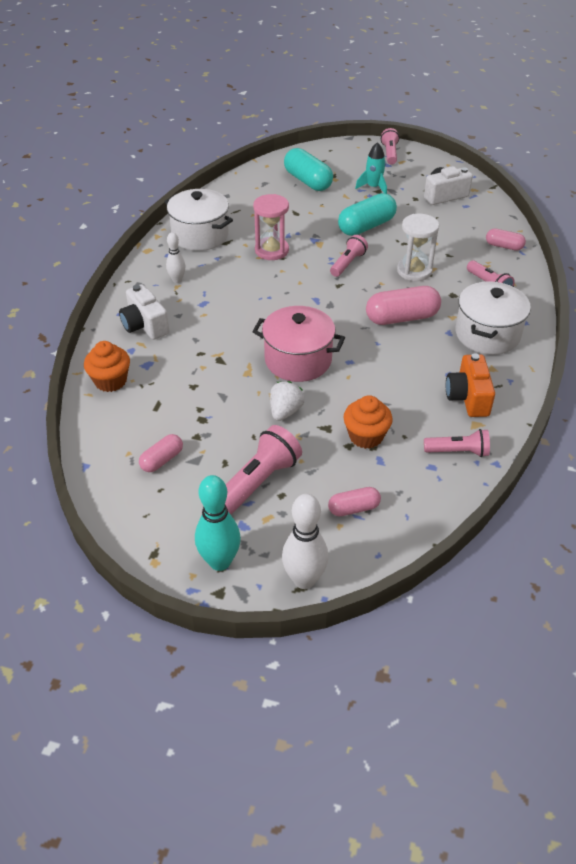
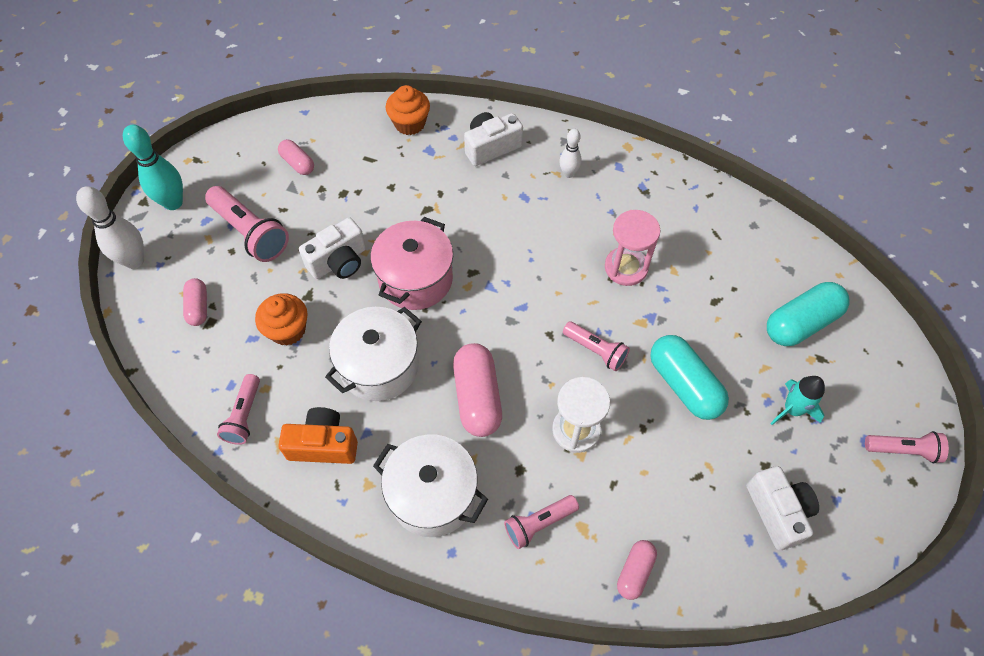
camera: 95 degrees right, 15 degrees up
white pot [164,189,233,251] -> white pot moved to [325,307,422,401]
white strawberry [270,381,305,421] -> white camera [299,217,366,279]

